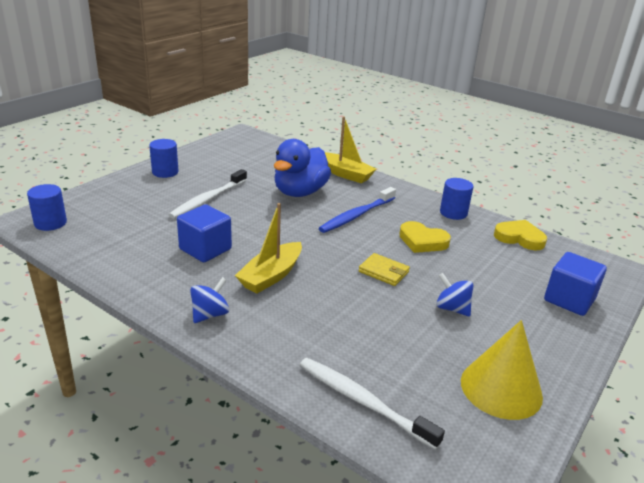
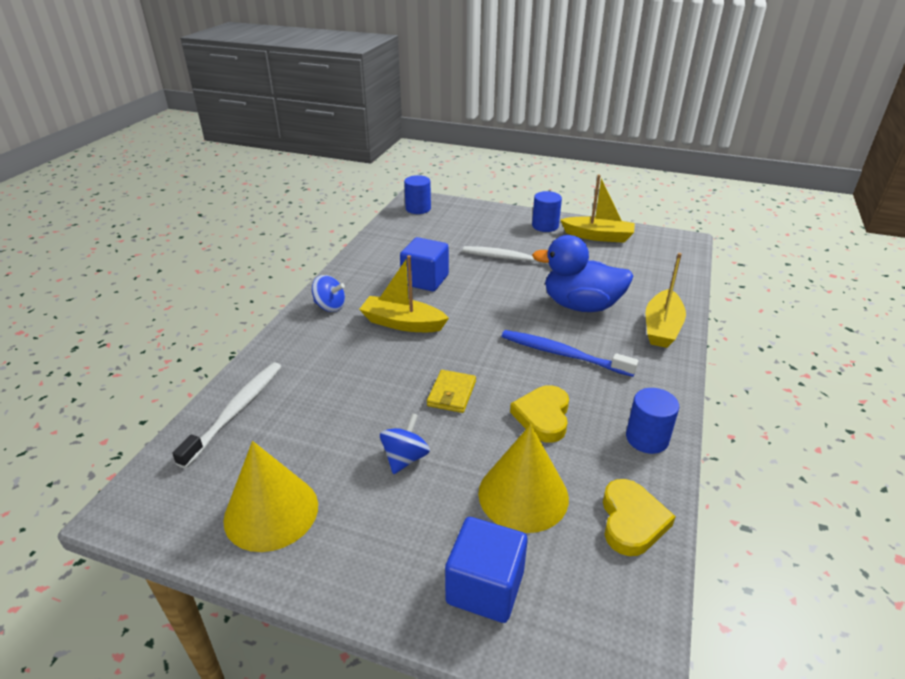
camera: 75 degrees right, 5 degrees up
none -> yellow cone [478,424,569,533]
none -> yellow boat [560,174,635,243]

